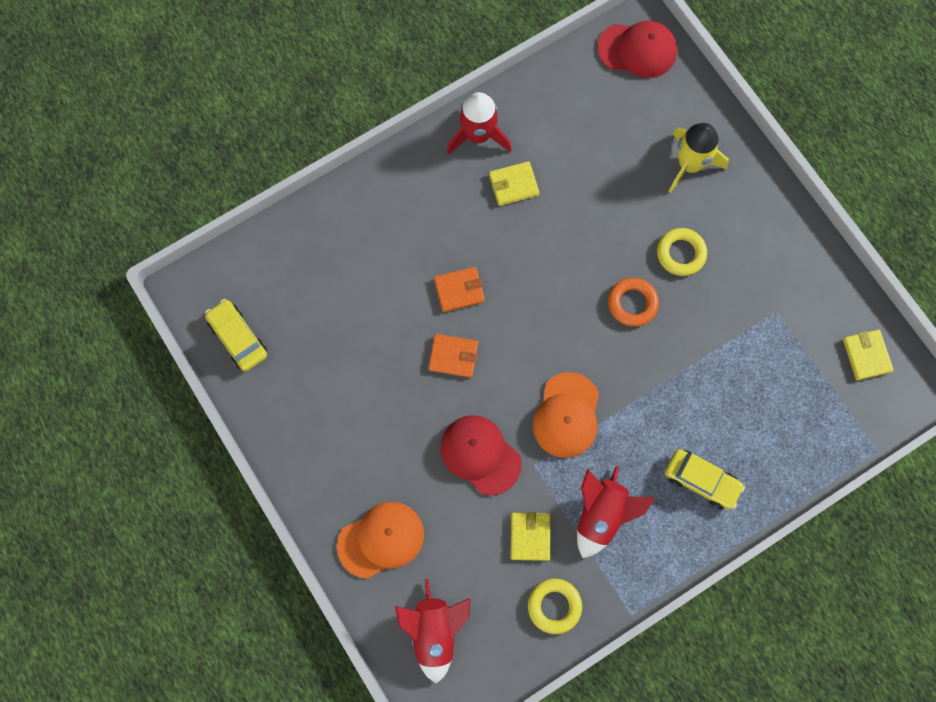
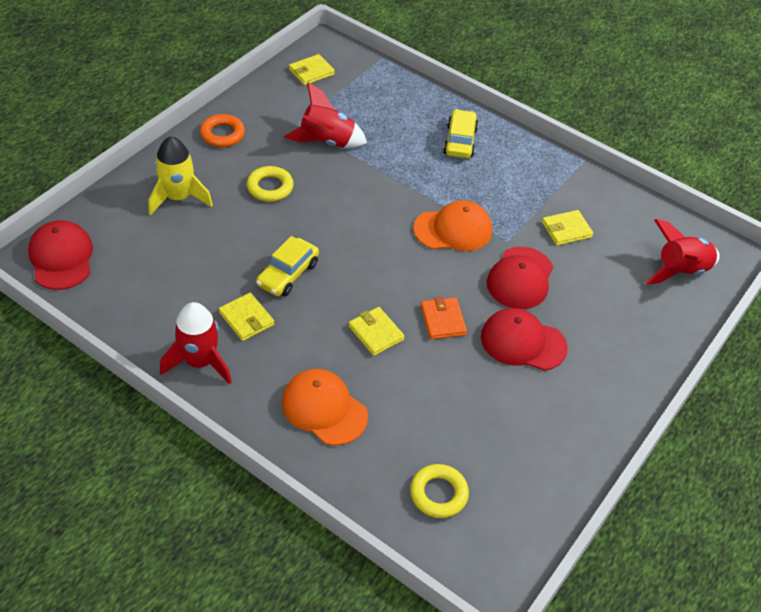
camera: 115 degrees left, 25 degrees down
yellow car [205,299,267,371] -> yellow car moved to [256,236,319,296]
orange cap [337,502,424,579] -> orange cap moved to [282,369,368,445]
orange wallet [434,267,485,312] -> yellow wallet [348,307,405,356]
yellow ring [528,578,582,634] -> yellow ring moved to [410,464,469,518]
red rocket [577,465,656,558] -> red rocket moved to [284,82,367,148]
orange ring [608,278,659,327] -> orange ring moved to [200,114,245,147]
none -> red cap [481,308,568,371]

